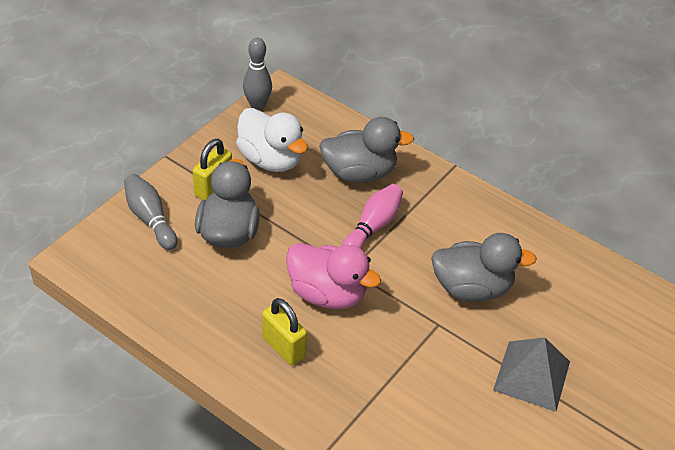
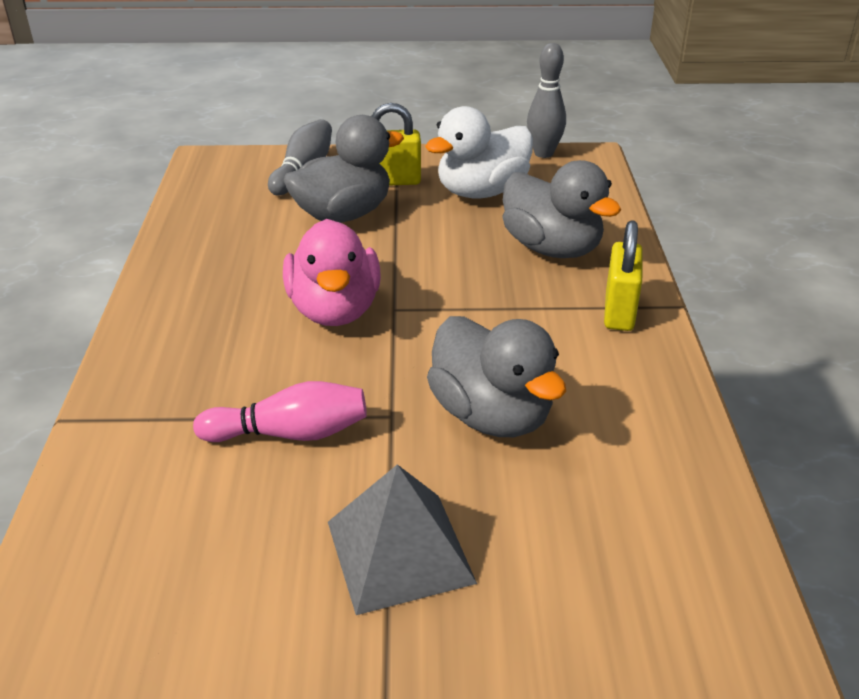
camera: 55 degrees right, 10 degrees down
white duck [236,108,308,172] -> white duck turned 45 degrees clockwise [425,106,533,198]
yellow padlock [262,298,307,365] -> yellow padlock moved to [604,220,643,331]
pink bowling pin [342,184,403,249] -> pink bowling pin moved to [193,381,367,442]

